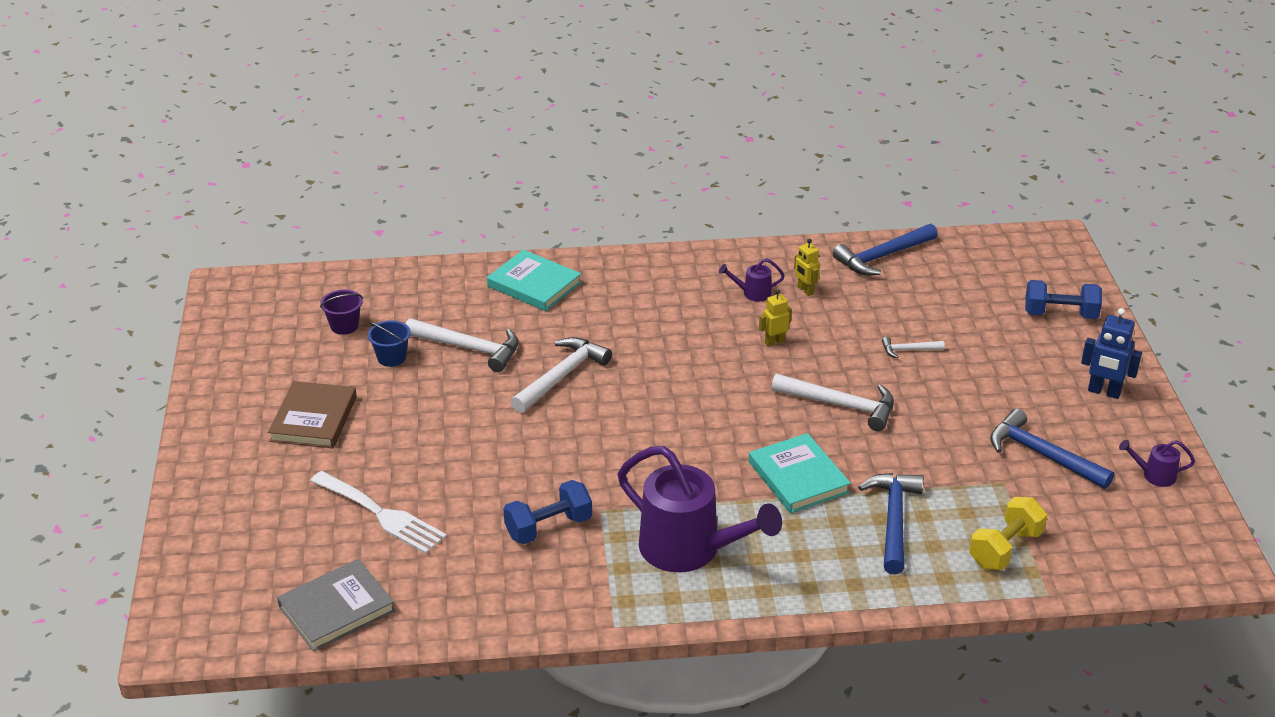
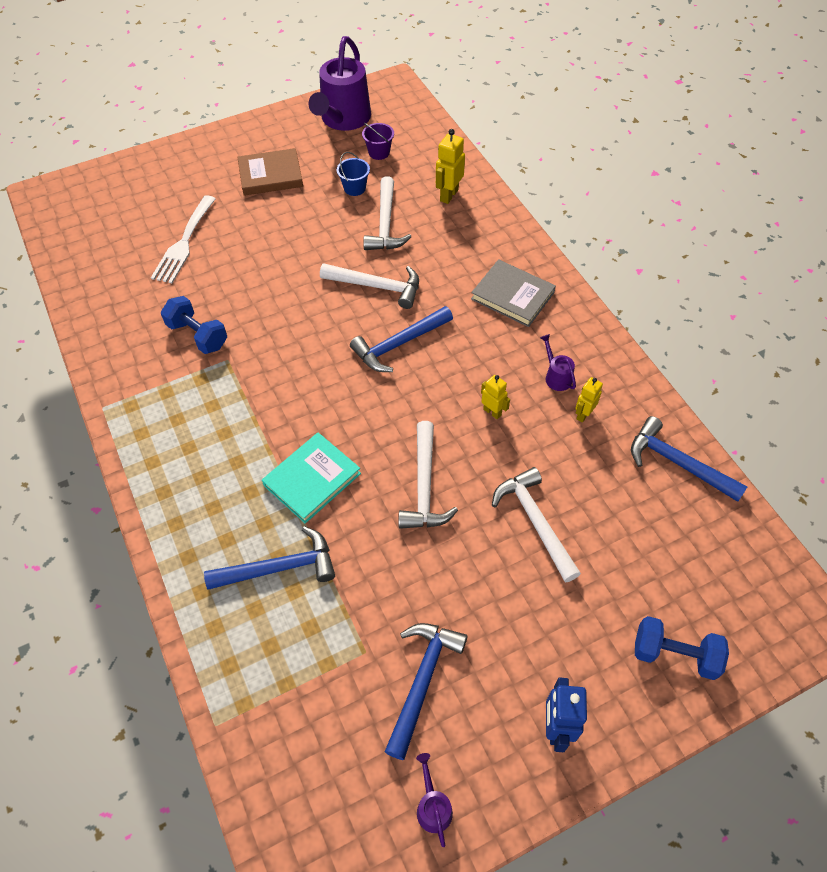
camera: 70 degrees right, 20 degrees up
grey book [277,559,395,652] -> grey book moved to [471,259,556,327]
turquoise book [487,250,581,311] -> none
purple watering can [618,446,782,573] -> purple watering can moved to [309,36,371,131]
white hammer [882,337,945,358] -> white hammer [492,467,581,583], size x1.95
yellow dumbbell [969,497,1047,570] -> none
blue dumbbell [1025,280,1102,319] -> blue dumbbell turned 60 degrees counterclockwise [635,616,729,680]
none -> blue hammer [350,306,453,372]
none -> yellow robot [436,129,465,204]

